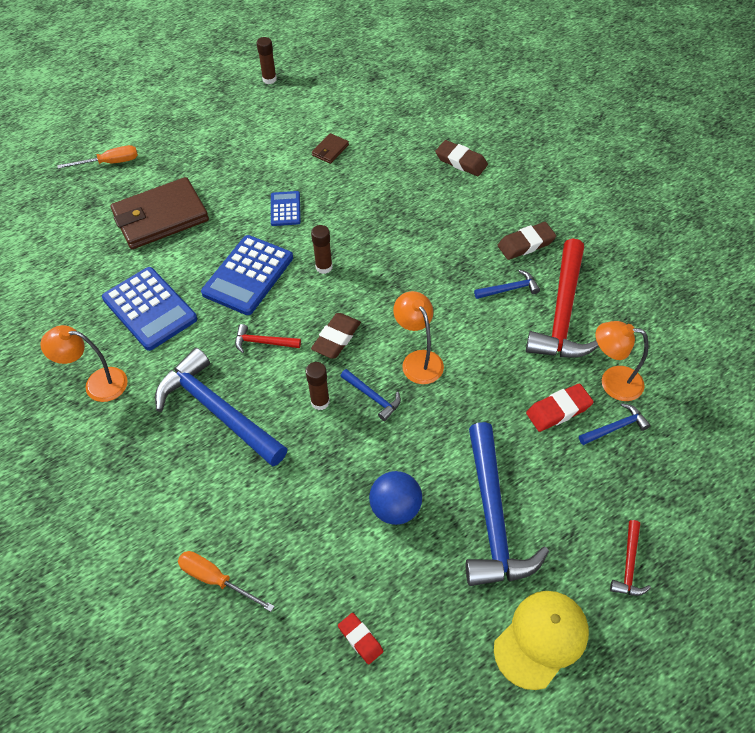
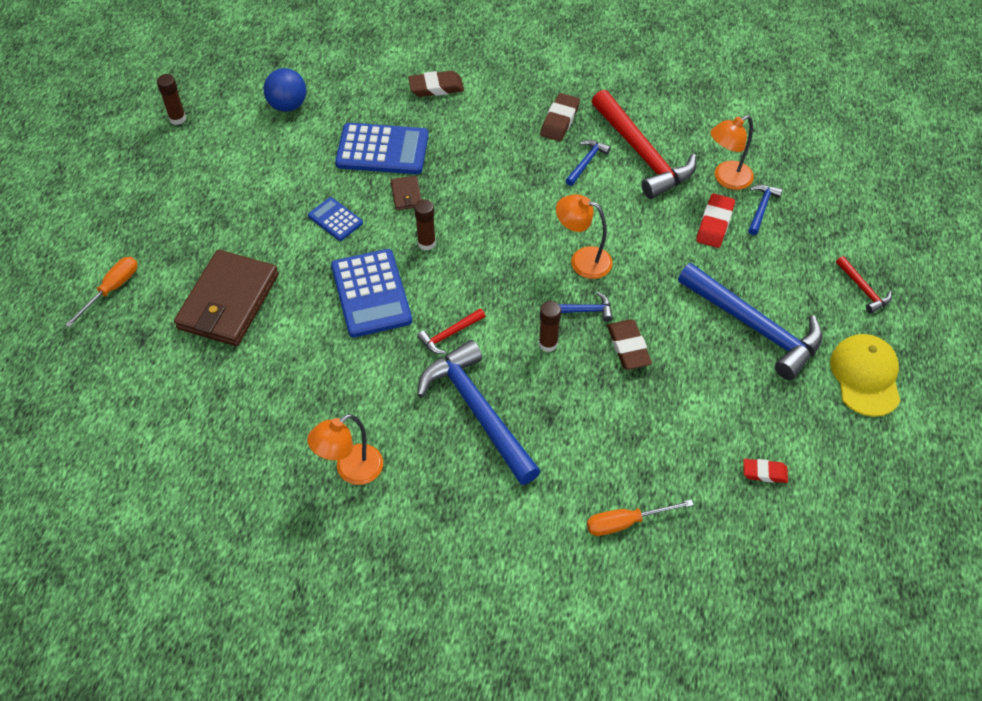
camera: 45 degrees left, 0 degrees up
blue calculator [102,267,197,351] -> blue calculator moved to [335,123,429,174]
blue hammer [155,348,287,466] -> blue hammer turned 60 degrees clockwise [417,340,541,485]
brown eraser [311,313,361,359] -> brown eraser moved to [607,320,652,370]
brown wallet [312,133,349,164] -> brown wallet moved to [391,176,422,210]
blue ball [369,471,422,525] -> blue ball moved to [264,68,306,112]

